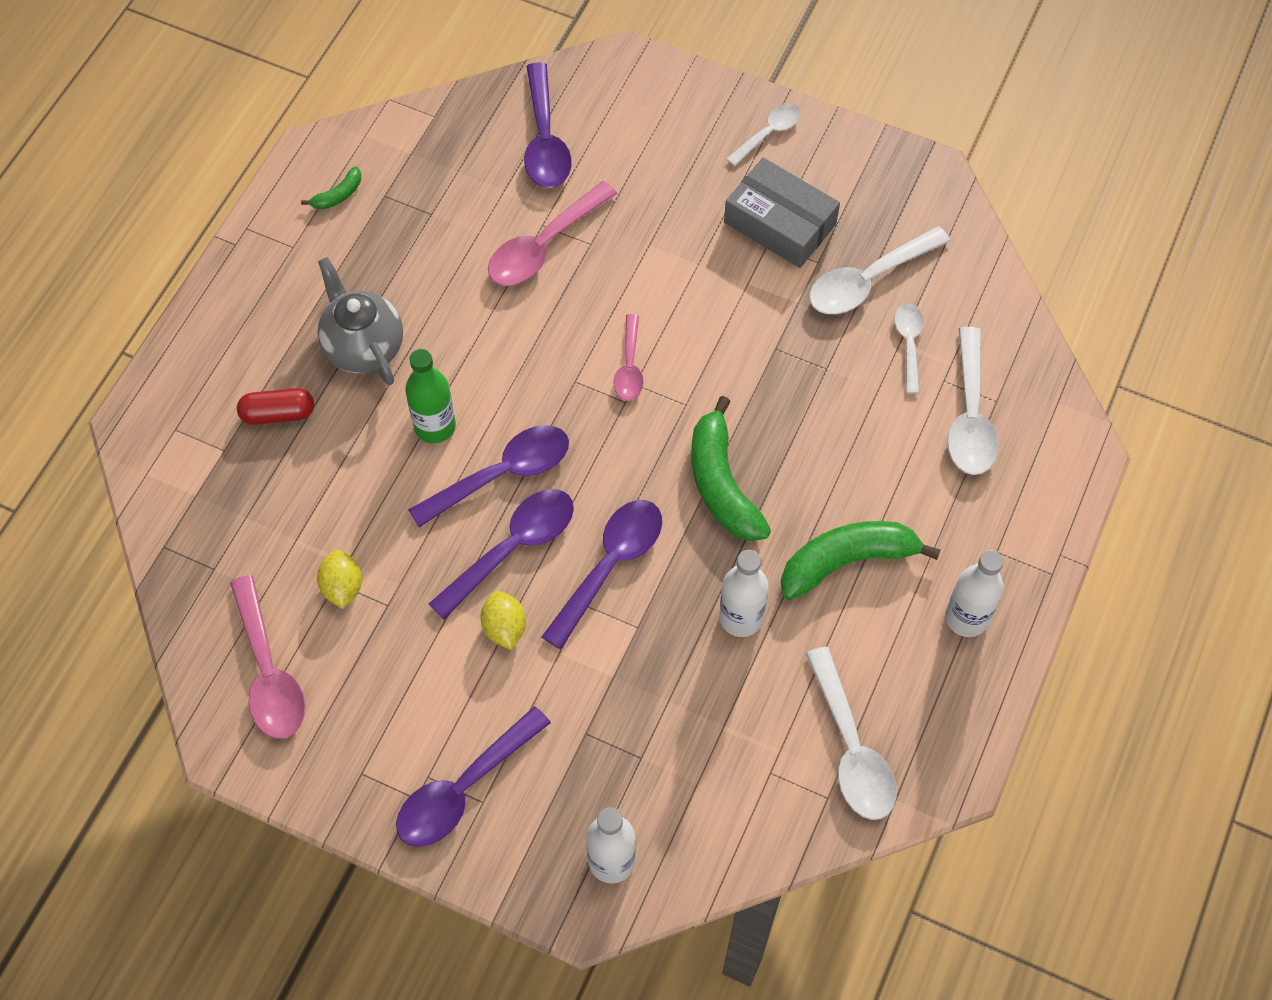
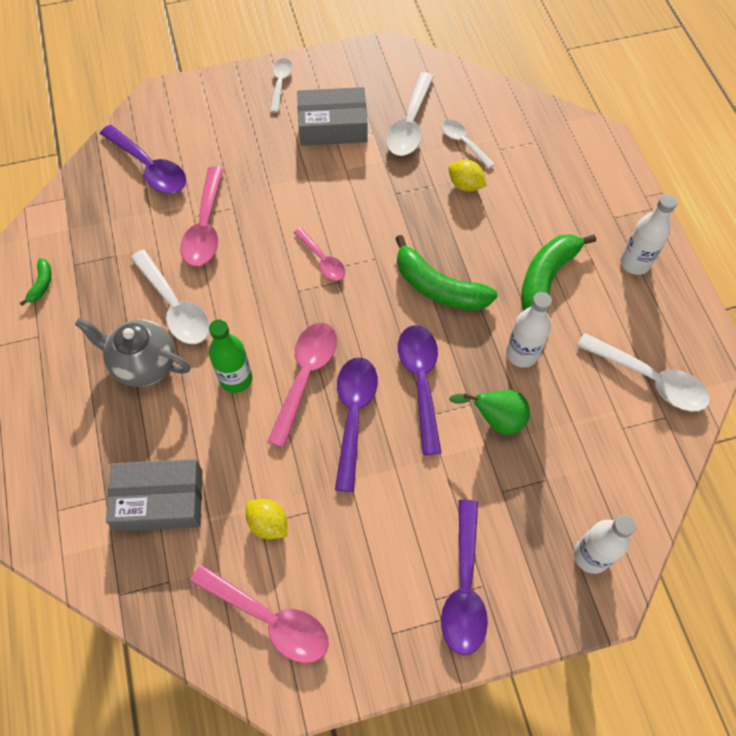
camera: 40 degrees left, 0 degrees up
red capsule [237,388,314,425] -> none
purple spoon [408,425,569,527] -> pink spoon [267,323,337,448]
yellow lemon [480,591,526,650] -> yellow lemon moved to [448,160,487,192]
white spoon [947,327,999,475] -> white spoon moved to [130,250,210,344]
none -> grey box [106,459,203,531]
none -> green pear [449,390,530,435]

